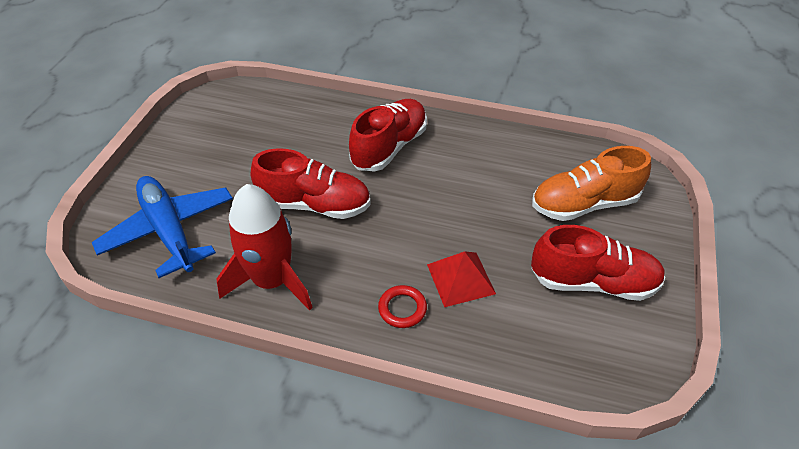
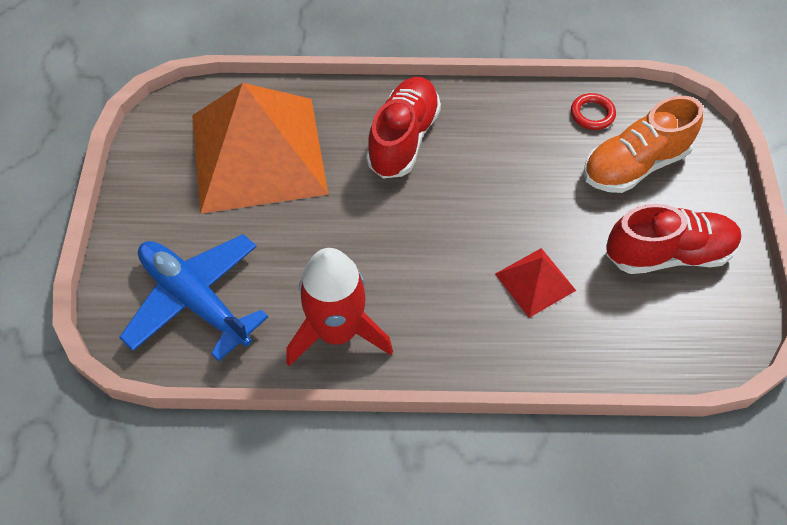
camera: 15 degrees left, 10 degrees up
red shoe [251,148,371,219] -> none
red ring [378,285,427,328] -> red ring moved to [571,93,616,130]
none -> orange pyramid [192,83,328,214]

